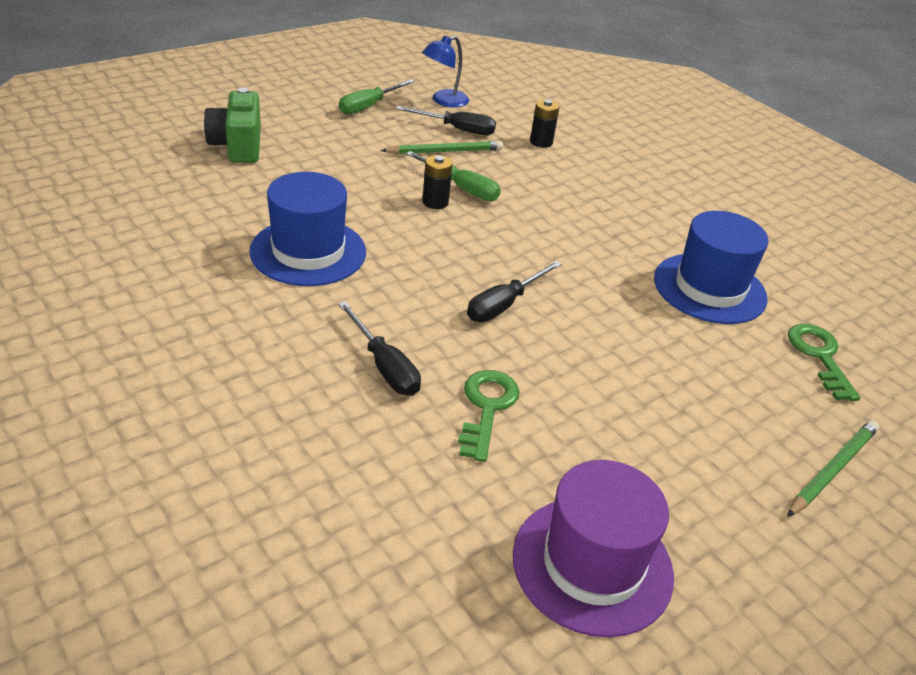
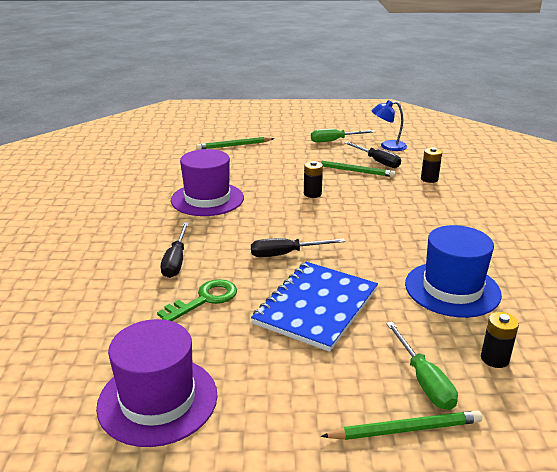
camera: 40 degrees right, 10 degrees down
green camera [204,88,261,163] -> green pencil [196,137,275,150]
blue hat [249,172,366,286] -> purple hat [171,149,244,216]
green screwdriver [406,151,501,201] -> green screwdriver moved to [386,322,458,410]
green key [788,324,860,401] -> black battery [481,312,519,368]
none -> blue notebook [251,262,378,352]

